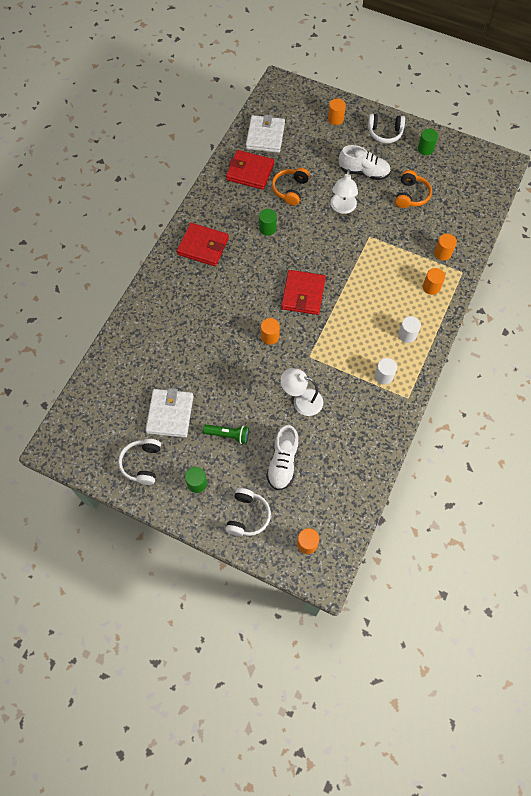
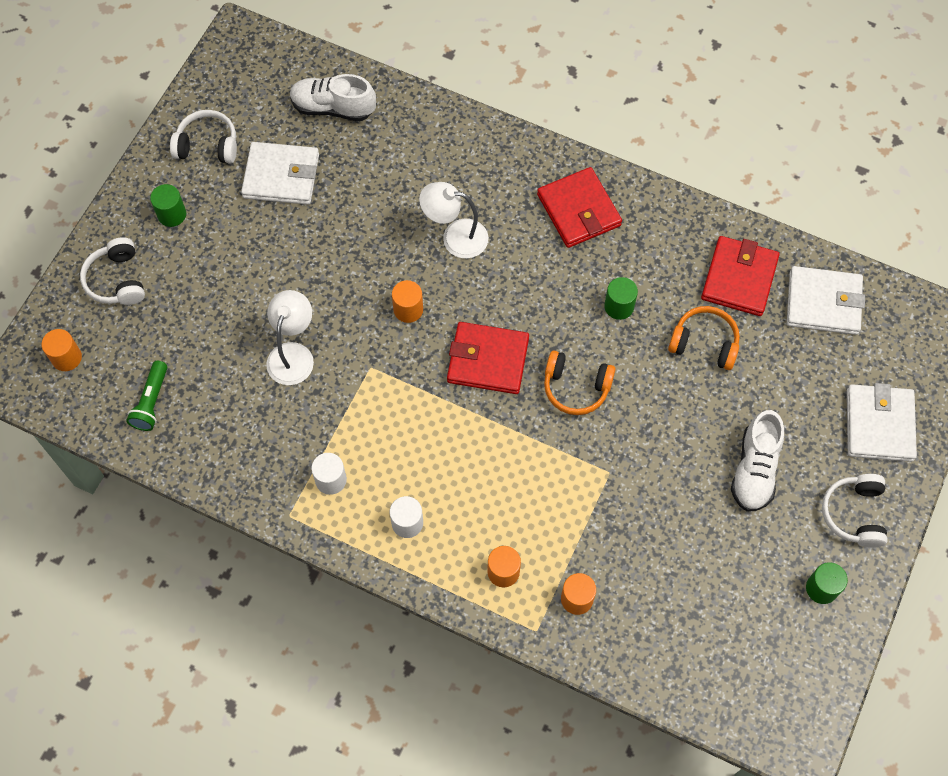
camera: 90 degrees right, 0 degrees up
red wallet [177,223,229,266] -> red wallet turned 45 degrees counterclockwise [537,167,622,248]
green flashlight [203,424,249,444] -> green flashlight moved to [126,361,167,431]
white headphones [225,488,271,536] -> white headphones turned 60 degrees clockwise [80,237,145,305]
white shoe [266,425,299,490] -> white shoe moved to [290,74,376,121]
orange cylinder [328,98,346,125] -> white wallet [847,383,917,462]
white lamp [331,169,358,214] -> white lamp moved to [419,182,489,259]
orange headphones [395,170,432,208] -> orange headphones moved to [544,350,616,415]

